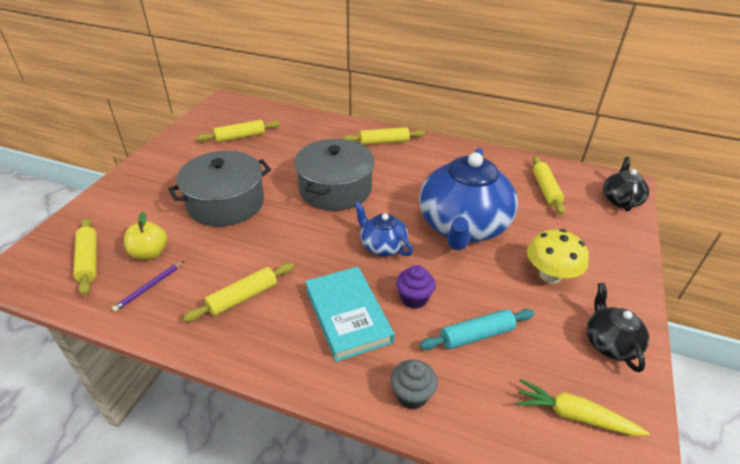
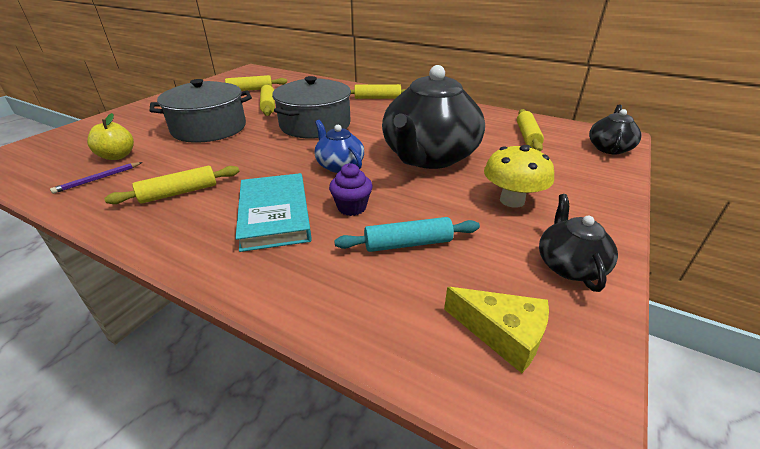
camera: 10 degrees right, 5 degrees down
yellow rolling pin [73,218,97,295] -> yellow rolling pin moved to [260,84,275,116]
grey cupcake [391,360,438,409] -> none
blue teapot [419,148,518,251] -> black teapot [382,65,485,169]
yellow carrot [516,379,649,436] -> yellow cheese [444,287,549,373]

